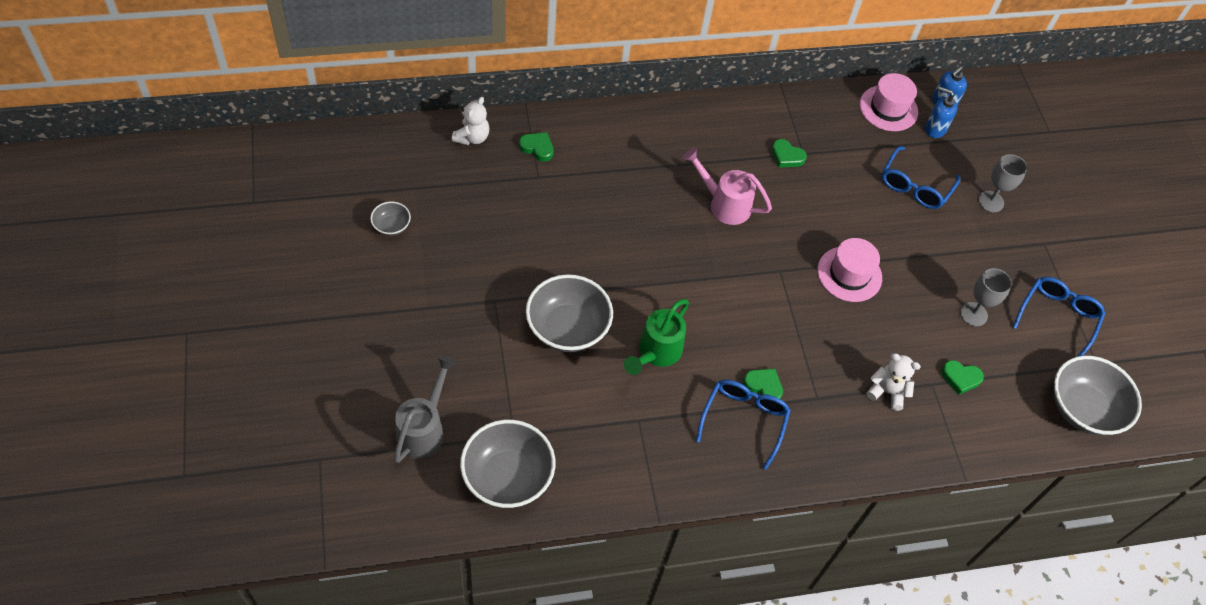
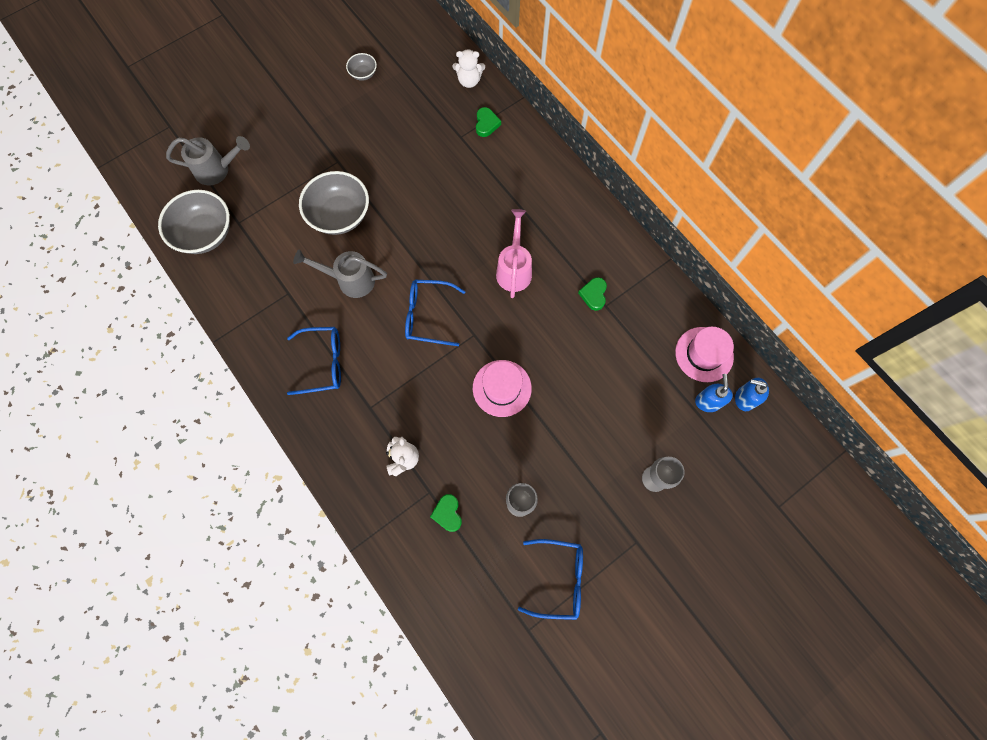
camera: 70 degrees right, 15 degrees up
green watering can [624,299,689,375] -> grey watering can [293,249,387,298]
green heart [743,368,783,399] -> none
blue glasses [882,146,960,209] -> blue glasses moved to [405,280,466,346]
grey bowl [1054,356,1142,436] -> none

